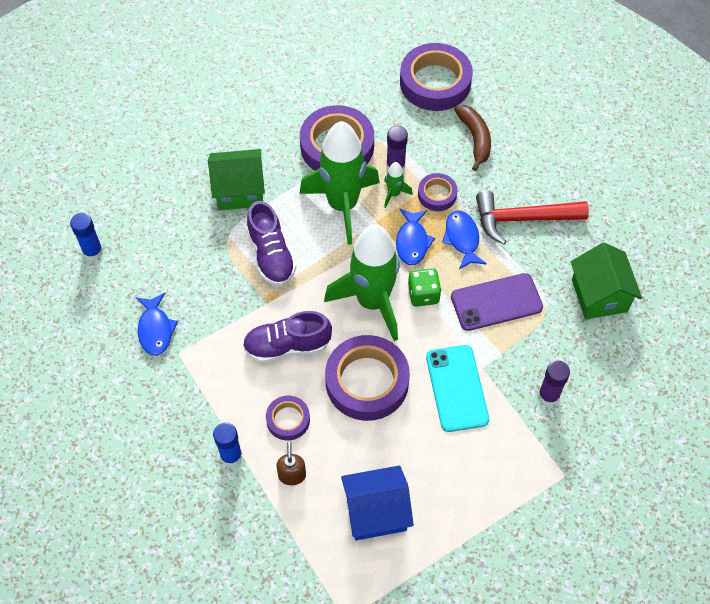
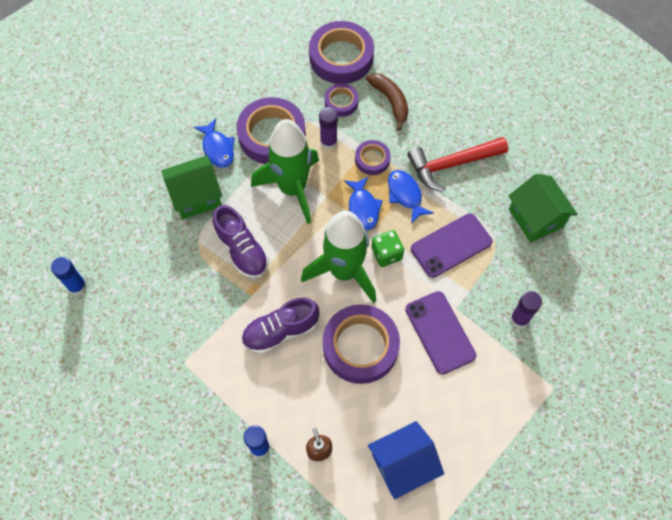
camera: 15 degrees left, 5 degrees up
blue fish [136,293,178,356] -> blue fish moved to [194,118,235,168]
purple tape [266,396,310,440] -> purple tape moved to [324,83,359,117]
green rocket [384,162,413,208] -> none
turquoise phone [426,345,489,432] -> purple phone [405,291,476,375]

